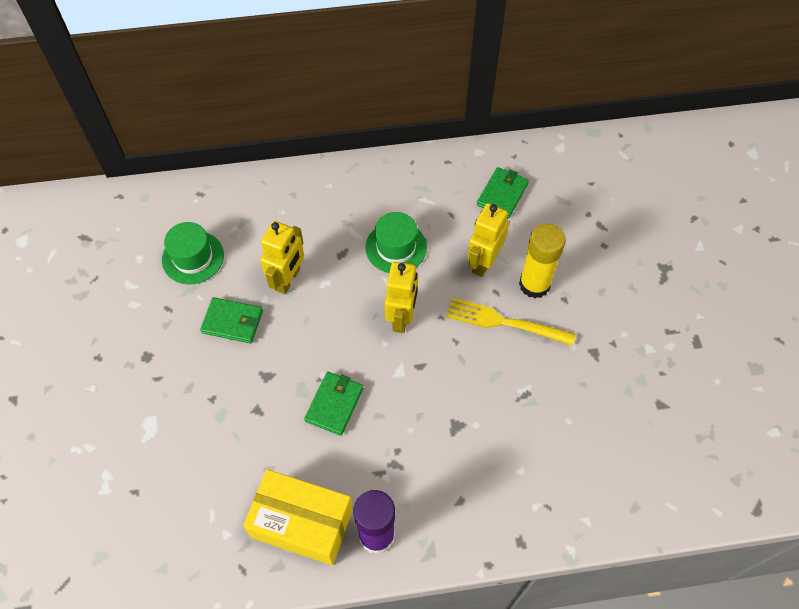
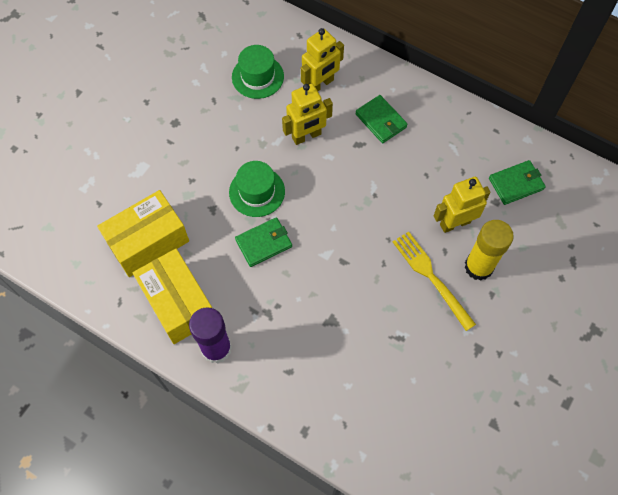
camera: 40 degrees right, 5 degrees up
green wallet [200,297,263,343] -> green wallet moved to [355,95,408,143]
green hat [365,212,427,273] -> green hat moved to [229,161,285,217]
yellow robot [385,262,418,333] -> yellow robot moved to [301,28,344,91]
none -> yellow box [97,190,189,277]

